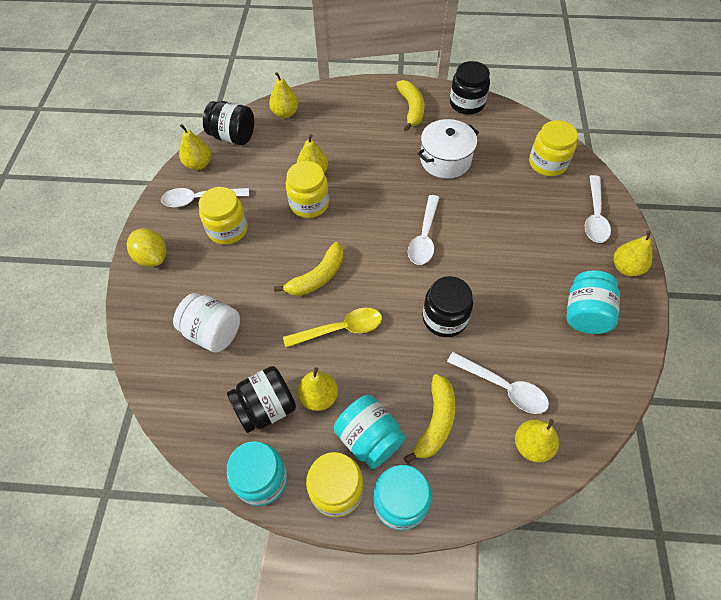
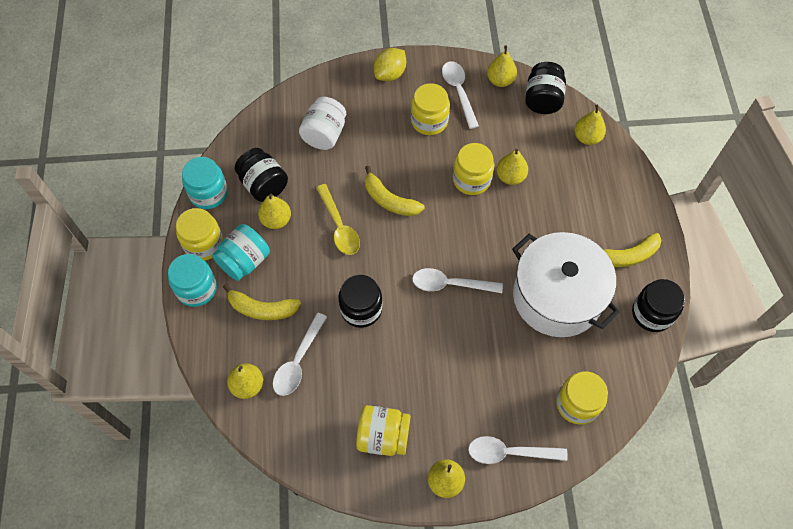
camera: 80 degrees right, 5 degrees up
white pot [417,119,479,179] -> white pot [512,232,620,337], size x1.60
turquoise jar [566,270,620,334] -> yellow jar [356,405,410,456]

